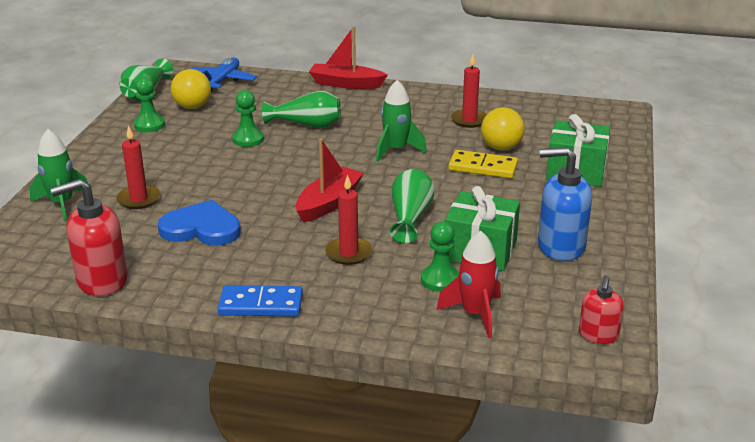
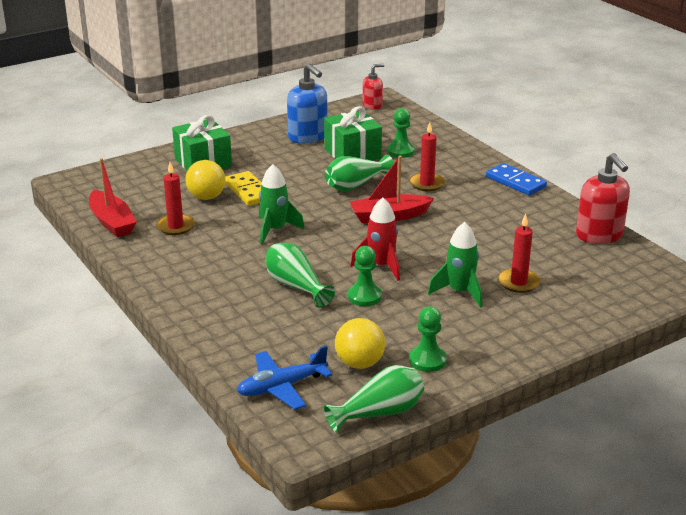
camera: 135 degrees left, 0 degrees up
green rocket [29,129,88,221] -> green rocket moved to [428,222,482,308]
red soap dispenser [50,179,128,296] -> red soap dispenser turned 45 degrees clockwise [576,153,630,244]
blue heart [158,200,241,245] -> none
red boat [309,26,388,89] -> red boat moved to [89,158,136,237]
red rocket [436,231,501,338] -> red rocket moved to [350,198,400,281]

